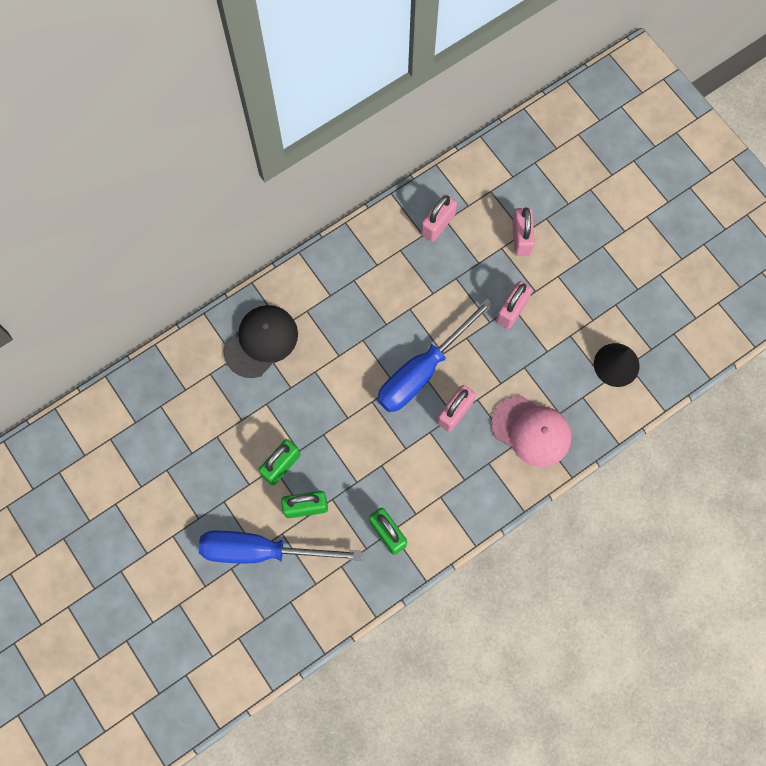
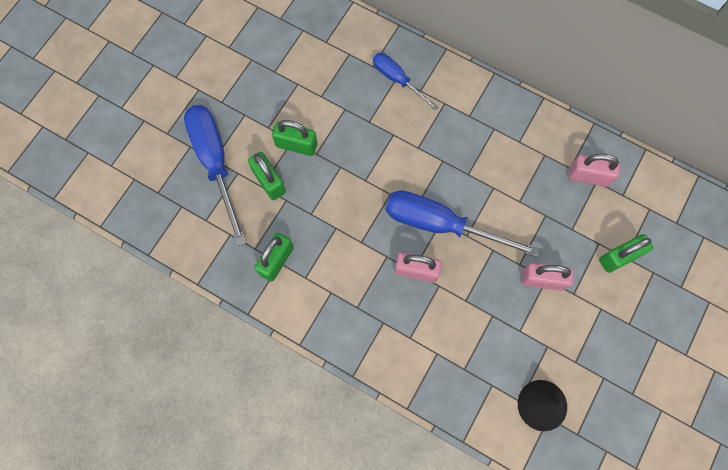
camera: 65 degrees right, 0 degrees up
black cap [223,305,298,378] -> blue screwdriver [373,53,439,111]
pink cap [491,396,572,467] -> none
pink padlock [512,208,535,256] -> green padlock [599,234,653,273]

